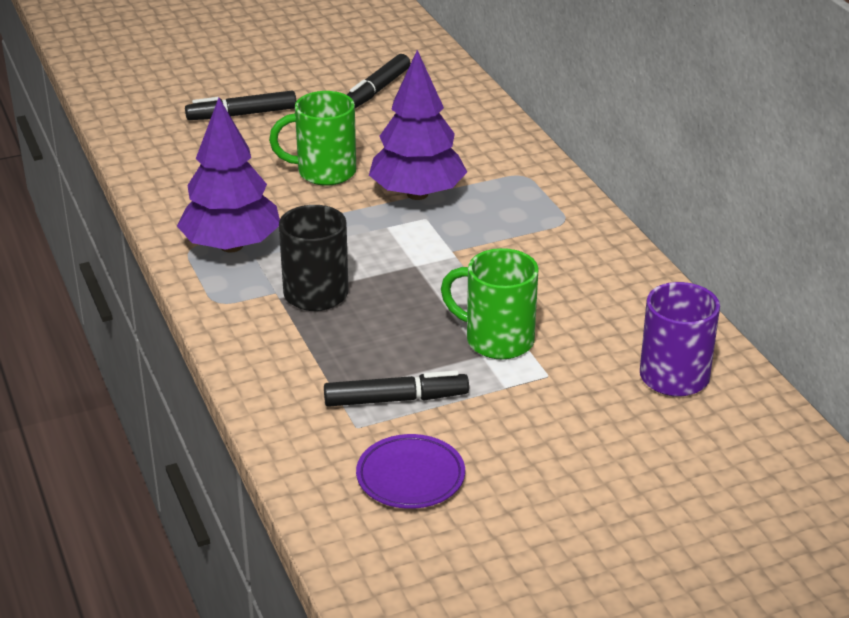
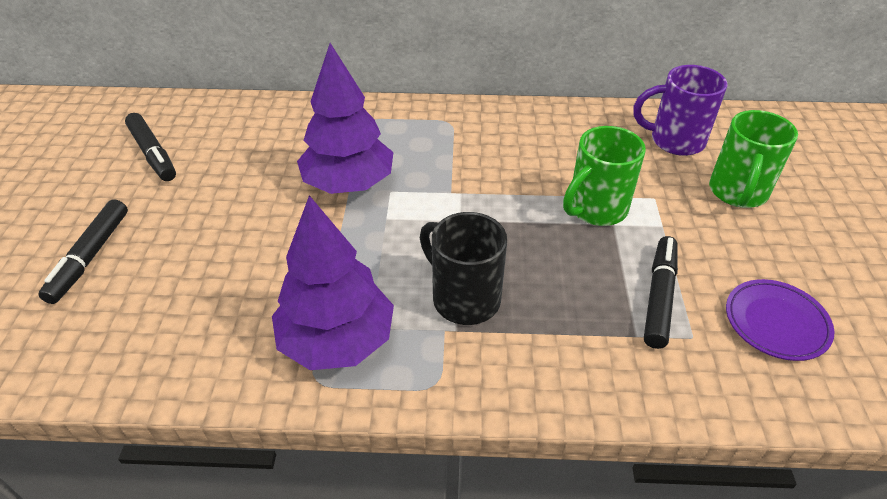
camera: 65 degrees left, 10 degrees up
green mug [269,91,356,186] -> green mug moved to [709,110,798,208]

